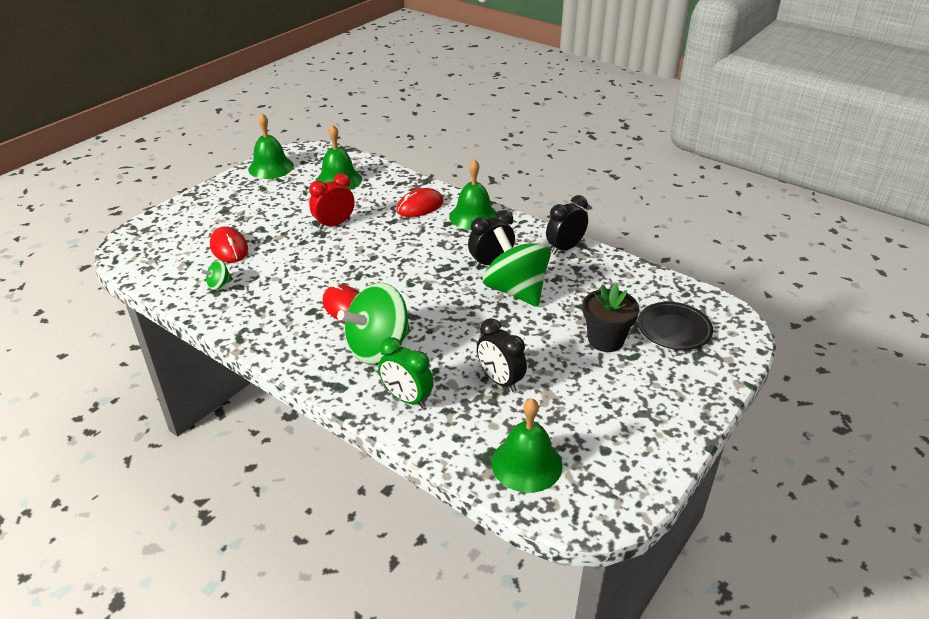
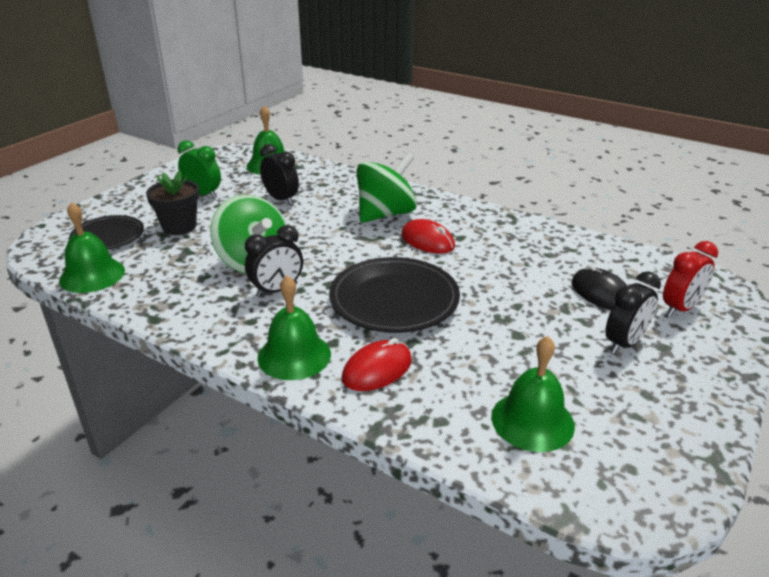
camera: 175 degrees right, 5 degrees down
green spinning top [200,260,233,290] -> none
red mouse [210,226,248,262] -> black mouse [571,264,627,310]
green bell [248,113,294,179] -> green bell moved to [59,202,125,293]
red clock [309,173,355,230] -> red clock moved to [663,241,718,316]
green clock [378,337,434,408] -> green clock moved to [178,140,221,198]
black clock [546,195,588,255] -> black clock moved to [605,271,661,354]
none -> black plate [329,257,460,333]

